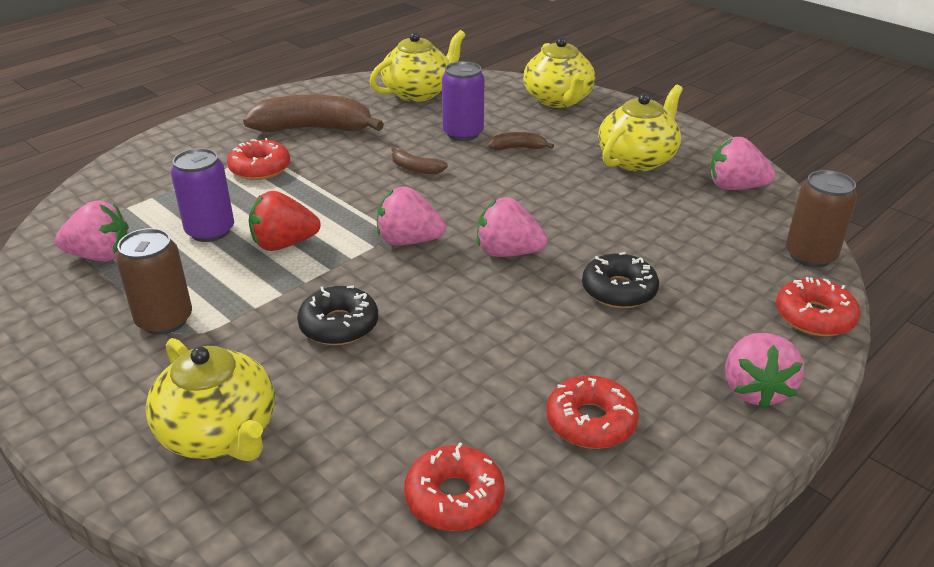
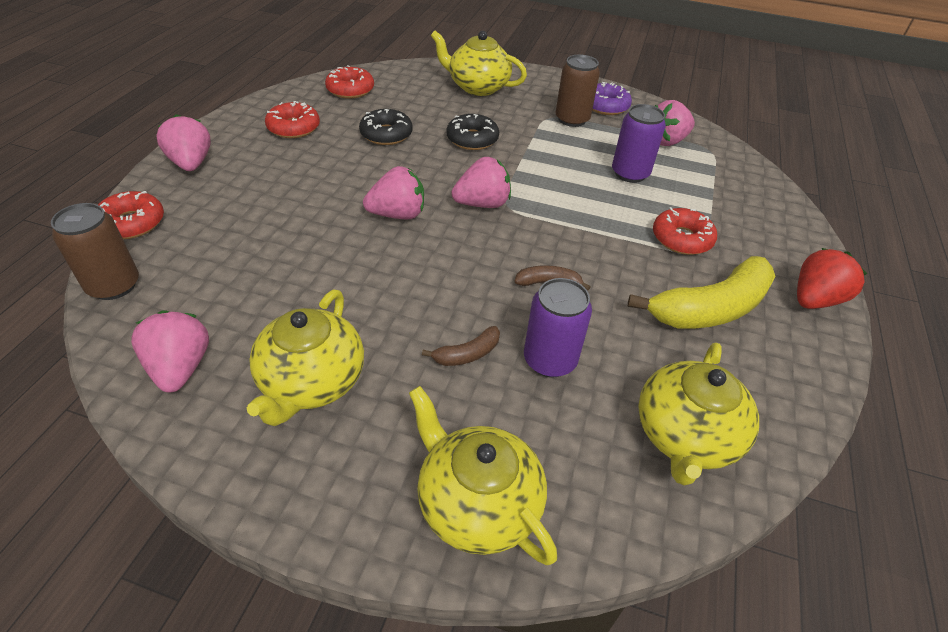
camera: 150 degrees right, 10 degrees up
brown banana [243,95,384,132] -> yellow banana [627,256,775,329]
red strawberry [249,191,321,251] -> red strawberry moved to [797,248,867,309]
black donut [582,252,659,308] -> black donut moved to [359,109,413,145]
pink strawberry [710,137,775,190] -> pink strawberry turned 90 degrees counterclockwise [131,310,209,392]
none -> purple donut [592,82,632,115]

